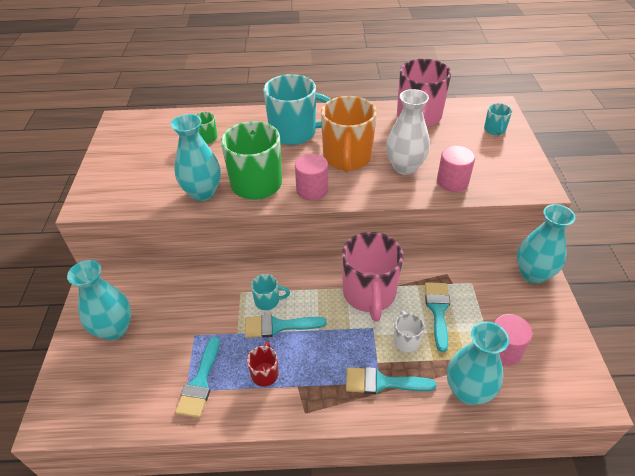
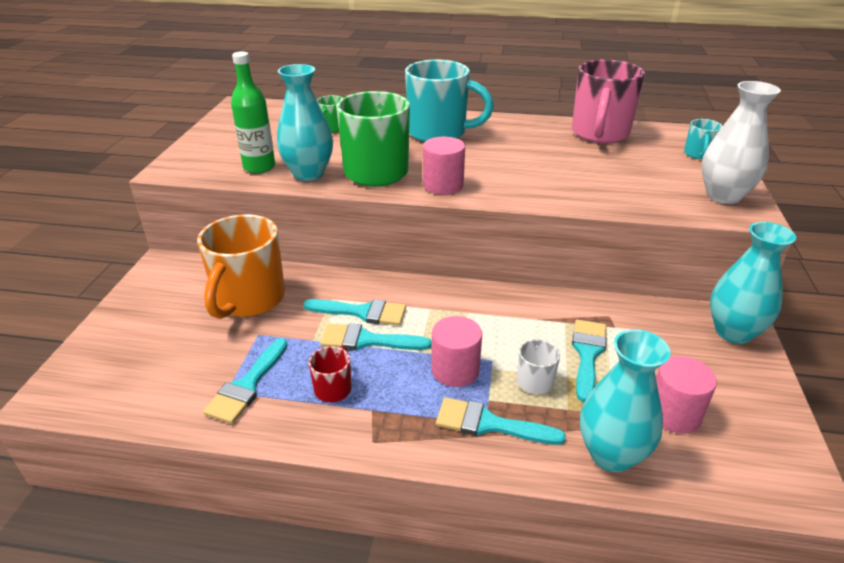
camera: 10 degrees right, 10 degrees down
turquoise vase [67,260,132,340] -> none
turquoise mug [251,274,290,310] -> turquoise brush [303,299,406,326]
orange mug [321,96,377,173] -> orange mug moved to [197,214,285,319]
pink mug [342,232,404,322] -> none
white vase [386,89,430,175] -> white vase moved to [702,81,781,204]
pink cylinder [437,146,475,192] -> pink cylinder moved to [431,316,482,387]
none -> green bottle [231,52,275,173]

